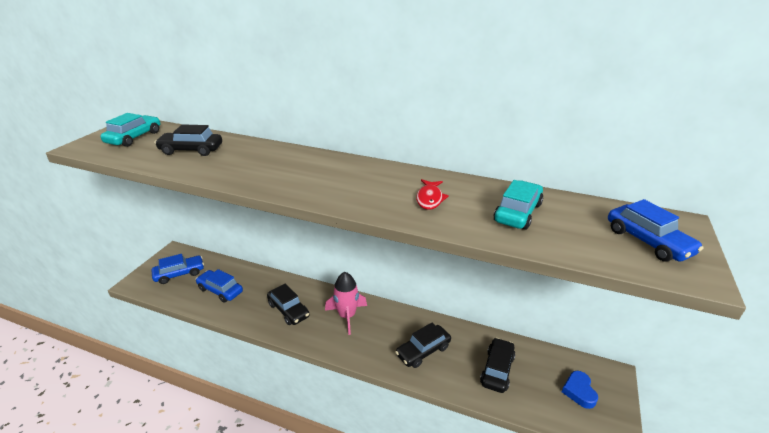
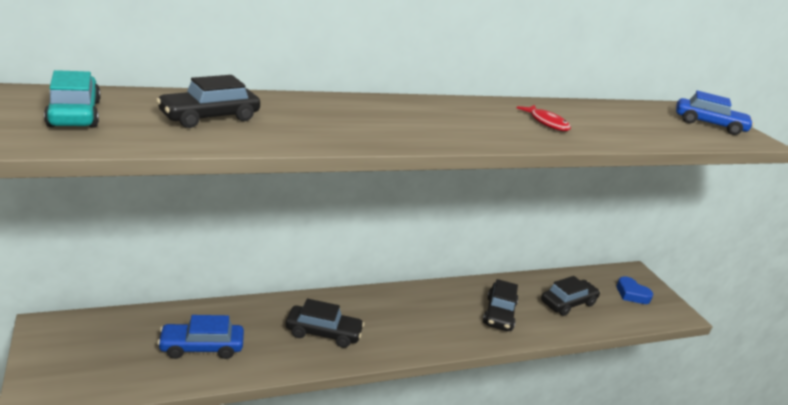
camera: 45 degrees left, 5 degrees down
blue car [151,254,204,284] -> none
pink rocket [325,272,367,335] -> none
black car [480,338,516,393] -> black car turned 75 degrees clockwise [541,276,600,316]
turquoise car [494,180,543,230] -> none

